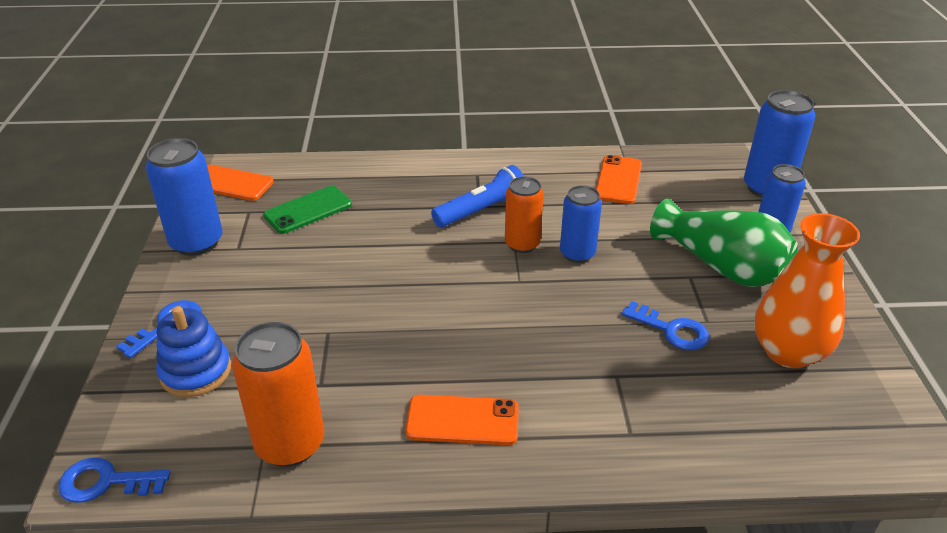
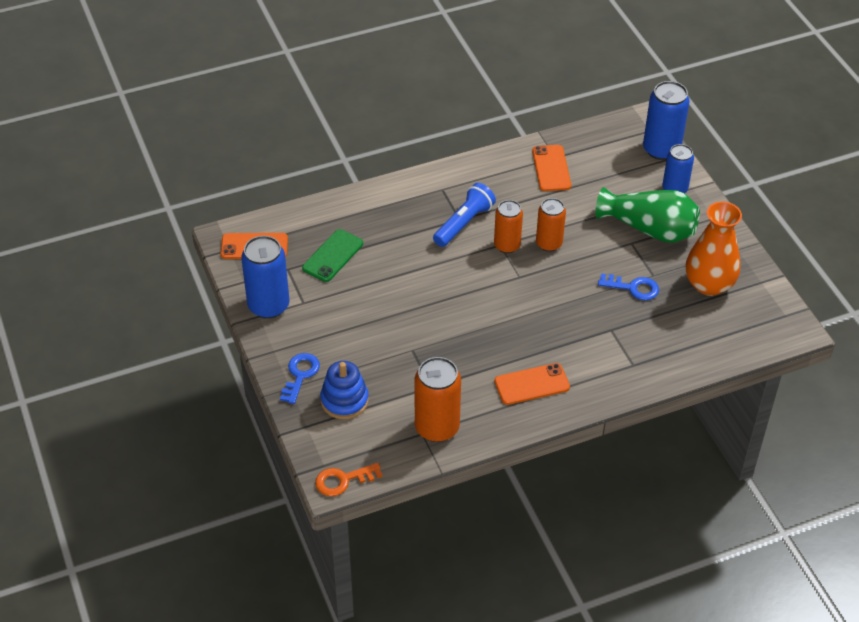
camera: 20 degrees left, 10 degrees up
blue key [58,457,171,503] -> orange key [315,463,383,496]
blue can [560,185,602,263] -> orange can [536,198,566,252]

